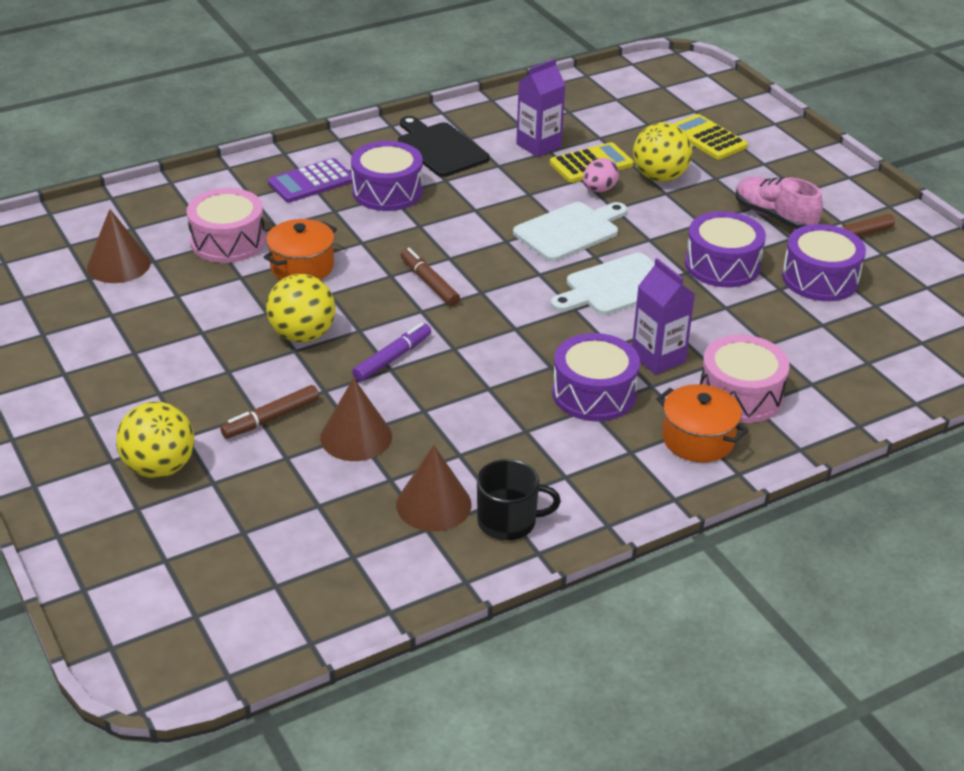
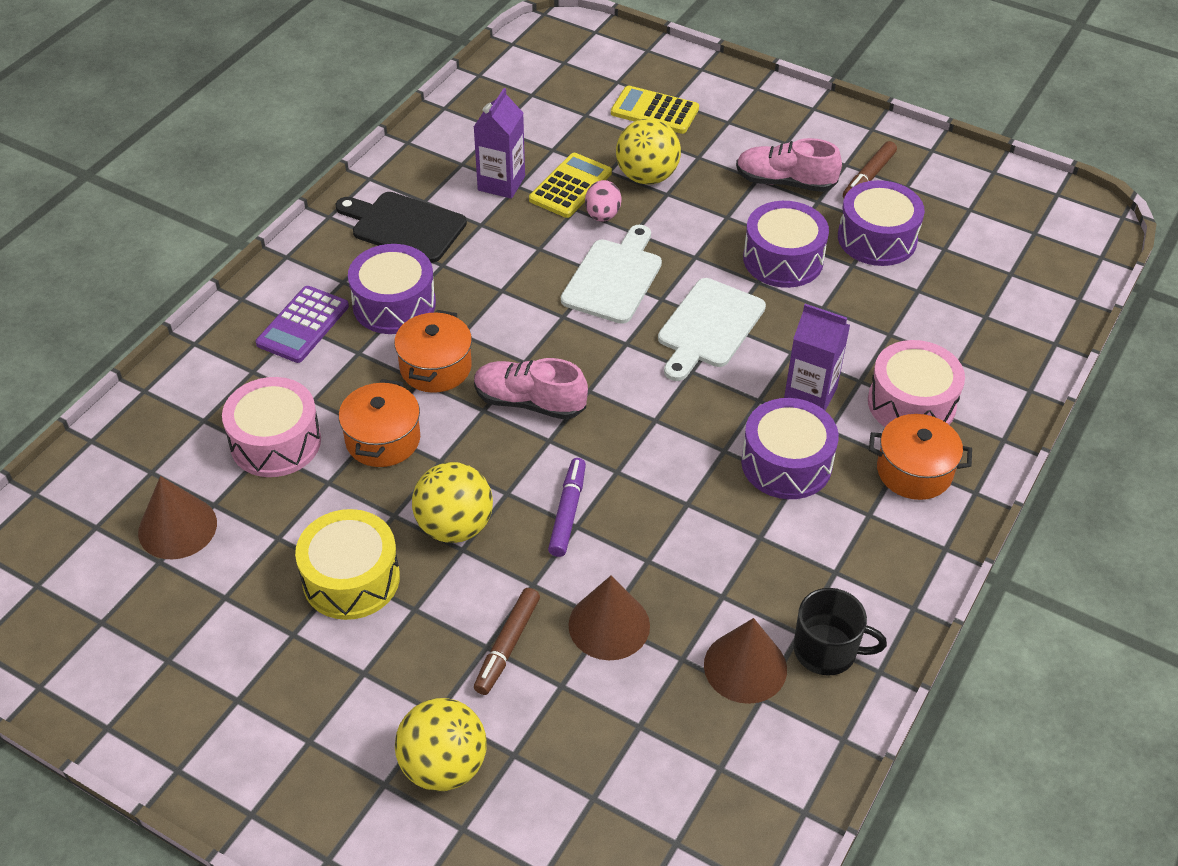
camera: 30 degrees left, 10 degrees up
brown marker [401,248,460,306] -> pink shoe [474,358,588,420]
black mug [477,459,561,540] -> black mug turned 45 degrees clockwise [794,588,887,676]
none -> yellow drum [295,509,400,620]
none -> orange pot [394,310,472,393]

